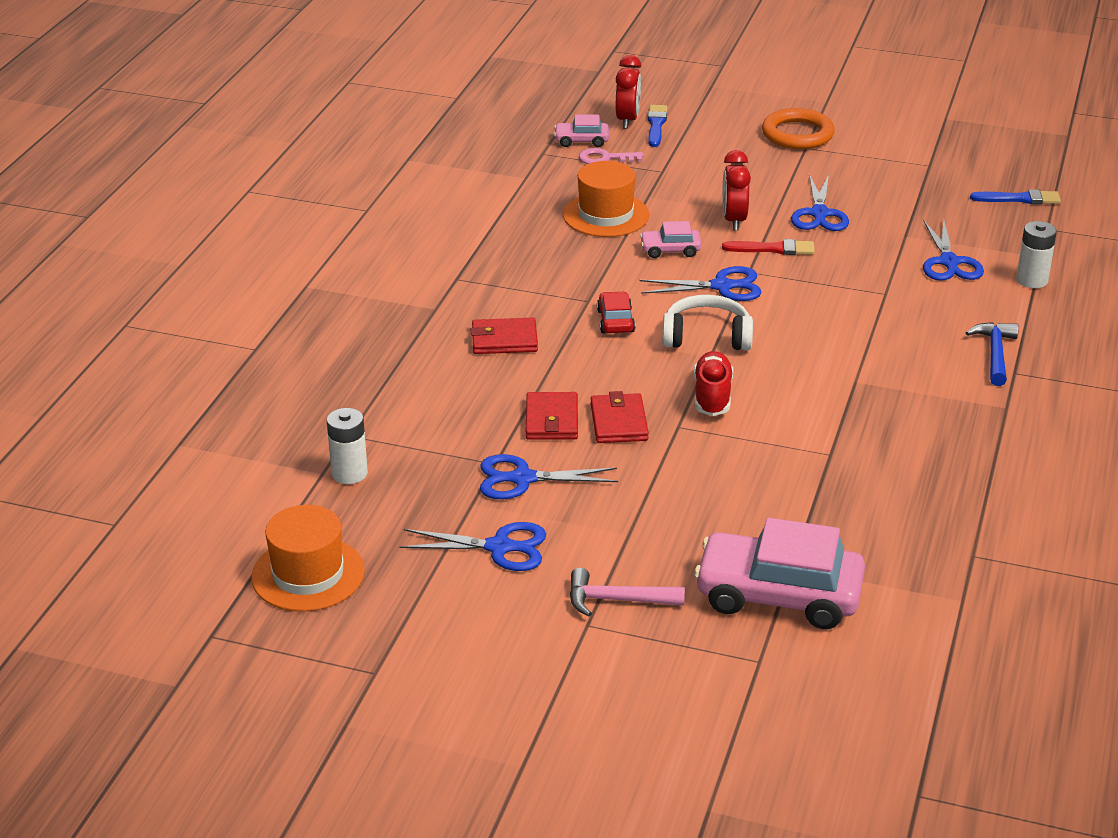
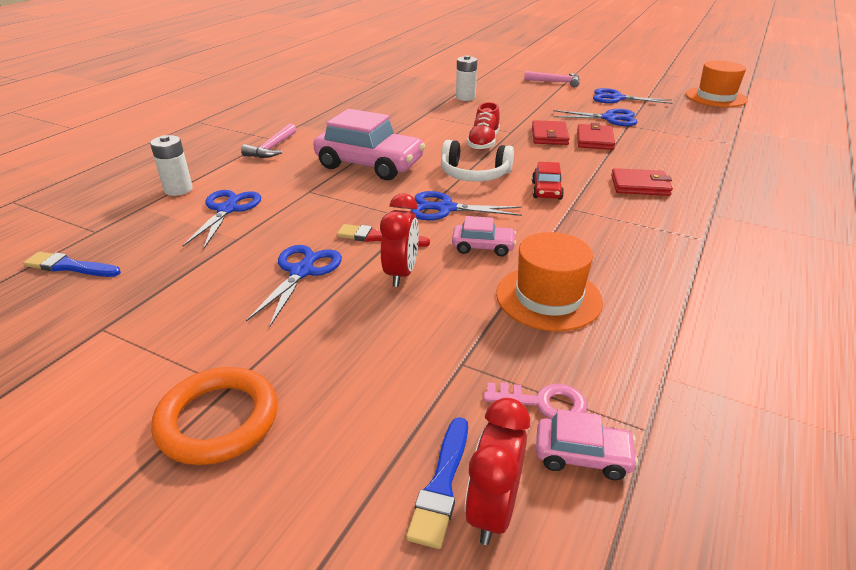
camera: 170 degrees left, 0 degrees up
white battery [327,408,368,484] -> white battery moved to [456,55,477,101]
pink car [694,518,865,629] -> pink car moved to [313,109,425,180]
blue hammer [966,322,1019,386] -> pink hammer [241,123,296,158]

